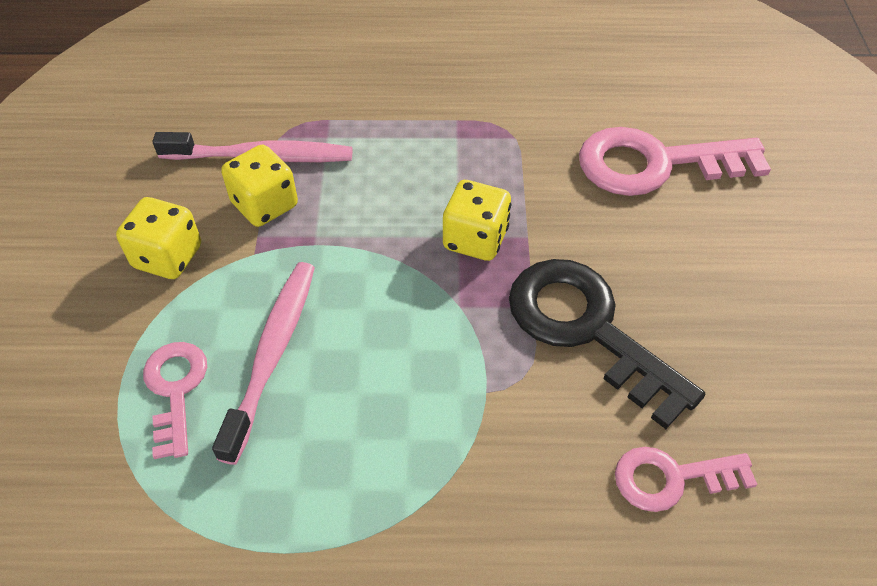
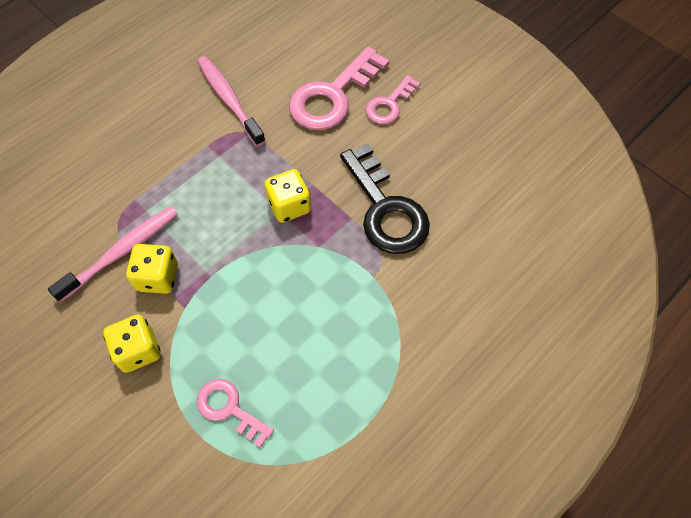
camera: 45 degrees left, 10 degrees up
pink toothbrush [212,262,315,465] -> pink toothbrush moved to [197,56,266,146]
black key [509,259,705,429] -> black key turned 120 degrees counterclockwise [340,143,430,254]
pink key [615,447,757,512] -> pink key moved to [366,75,420,124]

